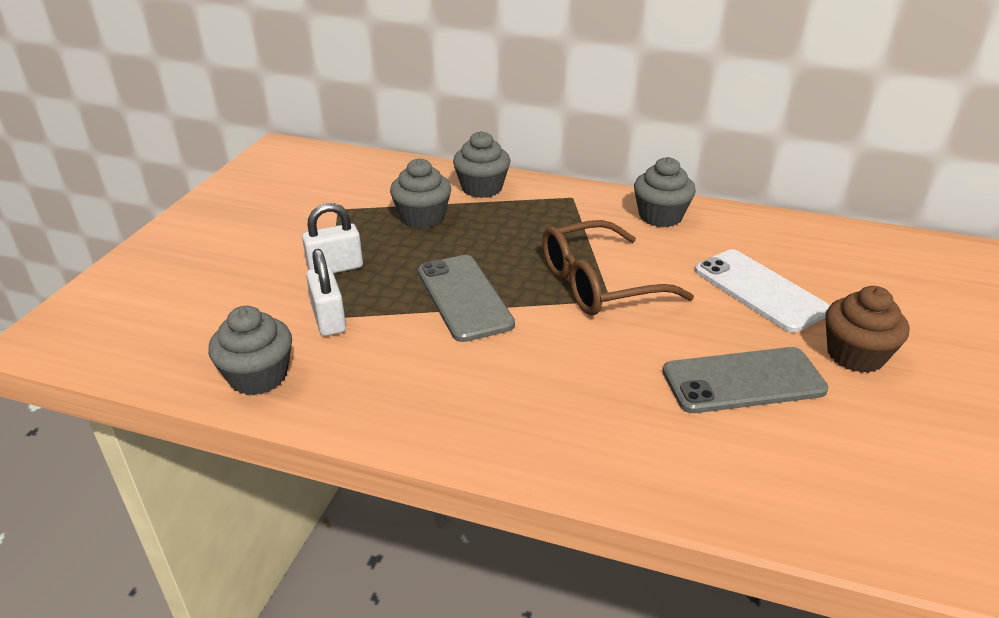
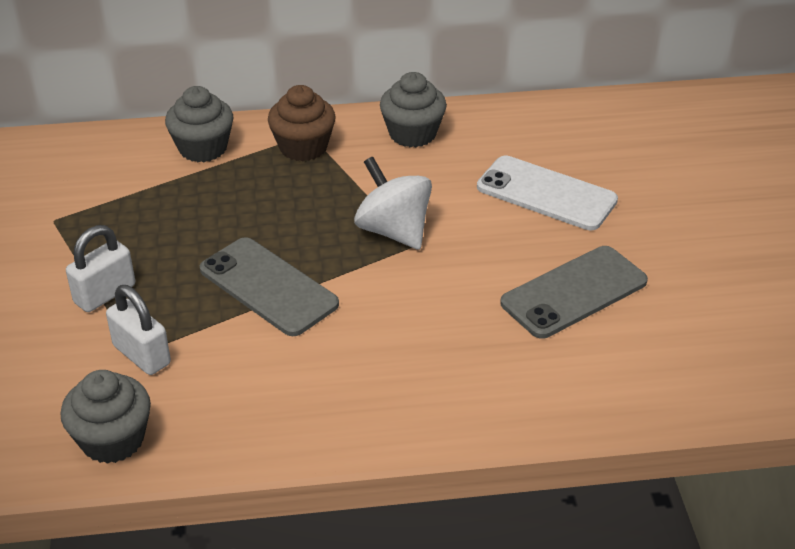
camera: 25 degrees left, 5 degrees up
grey cupcake [390,158,451,229] -> none
brown glasses [542,220,694,315] -> white spinning top [354,157,432,250]
brown cupcake [825,286,909,373] -> brown cupcake moved to [268,85,336,161]

